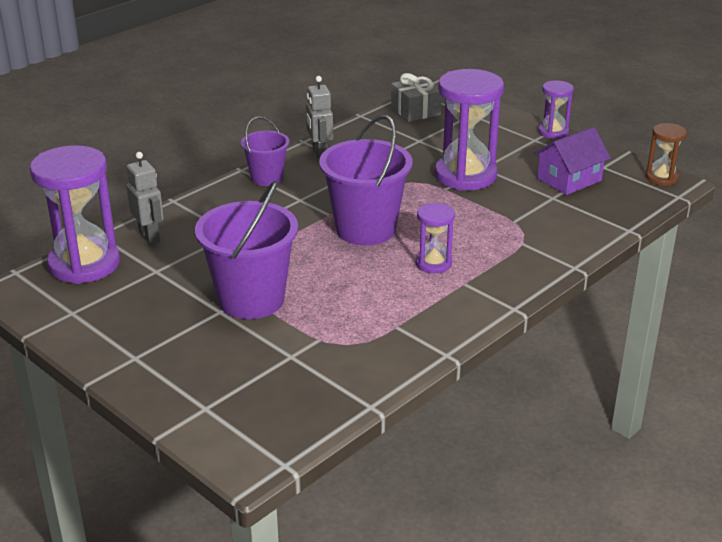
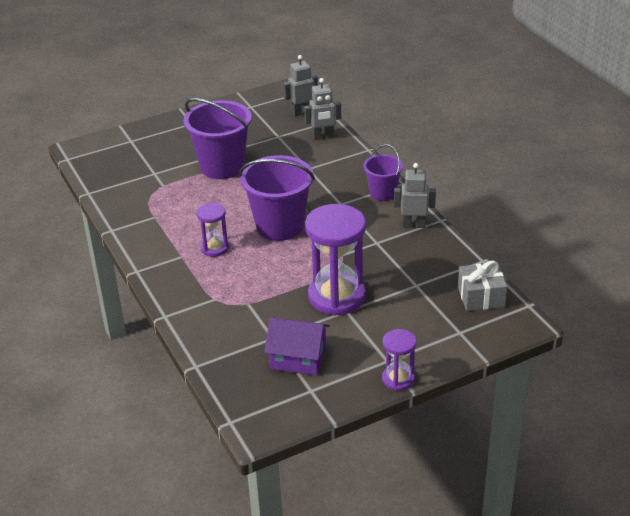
camera: 110 degrees right, 5 degrees up
purple hourglass [30,145,120,284] -> grey robot [283,55,318,117]
purple house [534,127,611,195] -> purple house turned 60 degrees counterclockwise [264,317,329,376]
brown hourglass [646,123,687,186] -> none

